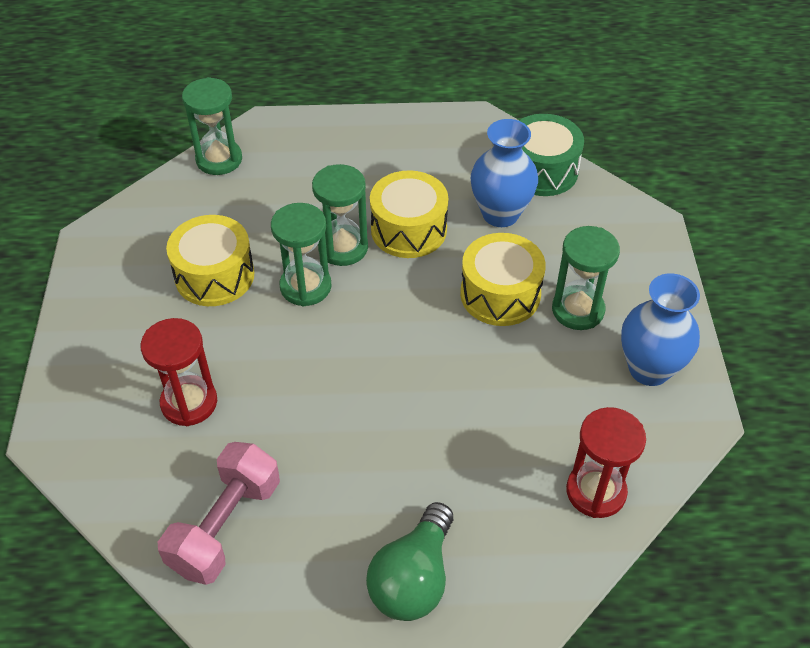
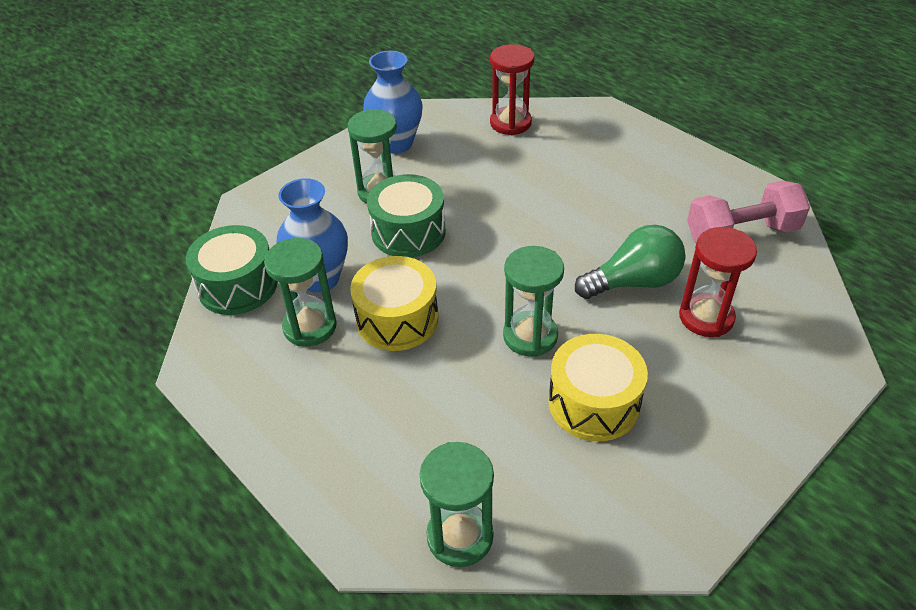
camera: 130 degrees left, 5 degrees down
green hourglass [312,164,368,266] -> green hourglass moved to [264,238,337,347]
green light bulb [366,502,453,621] -> green light bulb moved to [575,225,685,299]
yellow drum [460,233,546,326] -> green drum [367,174,446,258]

